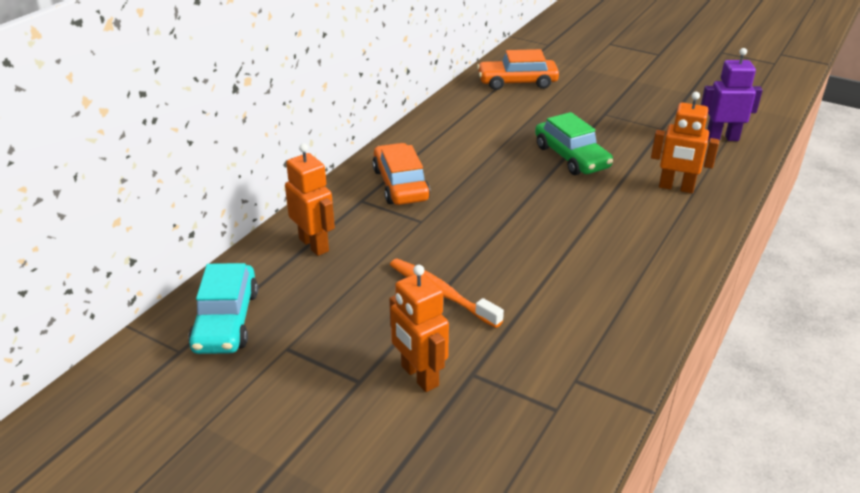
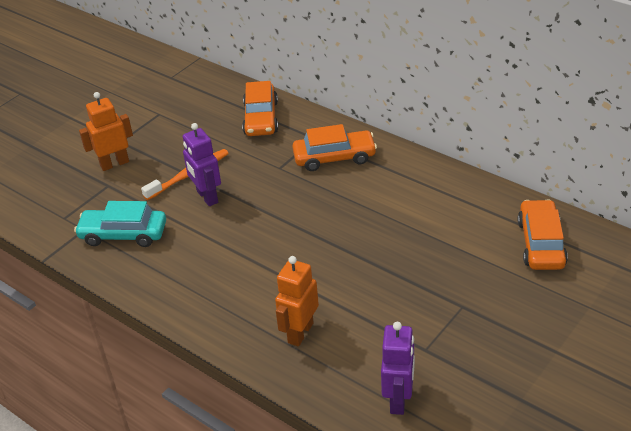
camera: 100 degrees right, 5 degrees up
turquoise car [188,263,258,354] -> turquoise car moved to [74,201,166,247]
orange robot [285,143,335,256] -> orange car [242,81,278,136]
green car [535,112,613,175] -> none
none -> purple robot [183,123,221,206]

